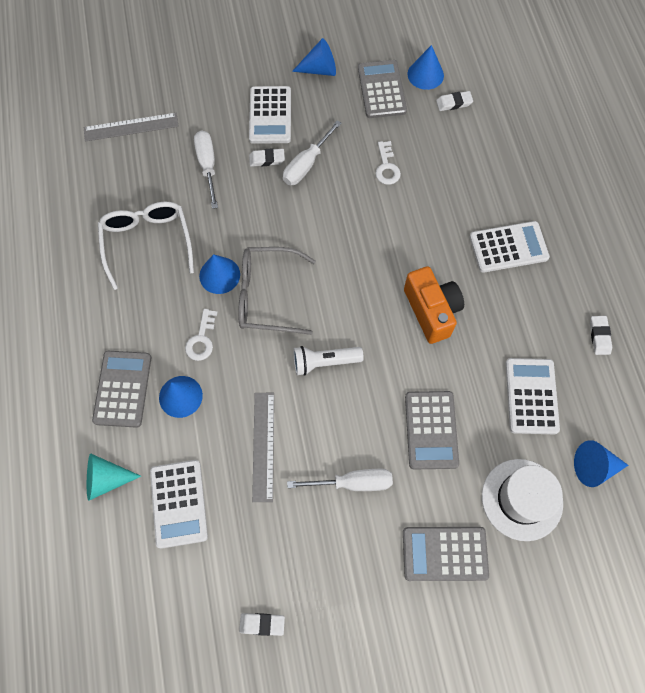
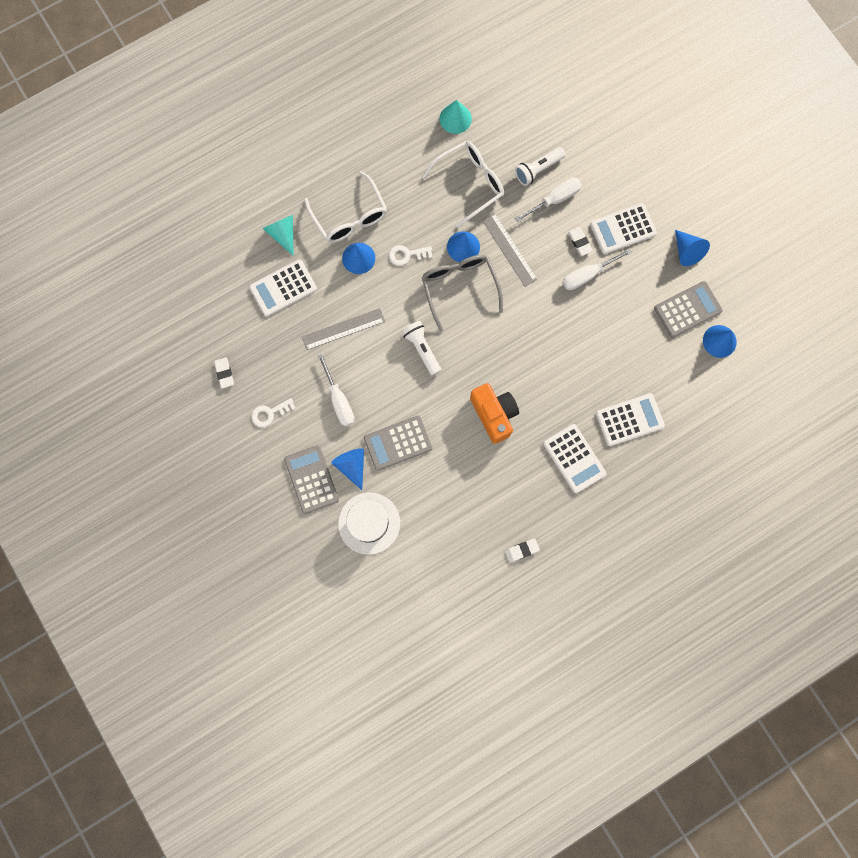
camera: 70 degrees right, 10 degrees up
grey ruler [84,113,179,142] -> grey ruler moved to [482,213,538,287]
grey calculator [92,351,151,428] -> white glasses [304,171,387,243]
white screwdriver [283,120,342,185] -> white screwdriver turned 45 degrees counterclockwise [562,248,632,290]
white key [375,141,401,185] -> white key moved to [251,398,296,428]
orange camera [404,266,464,344] -> orange camera turned 75 degrees counterclockwise [470,383,519,444]
white eraser [436,91,473,111] -> none
white calculator [505,358,560,434] -> white calculator moved to [596,393,665,446]
blue cone [574,440,629,487] -> blue cone moved to [331,448,364,490]
none -> turquoise cone [440,100,472,134]
none -> white flashlight [515,147,566,186]

